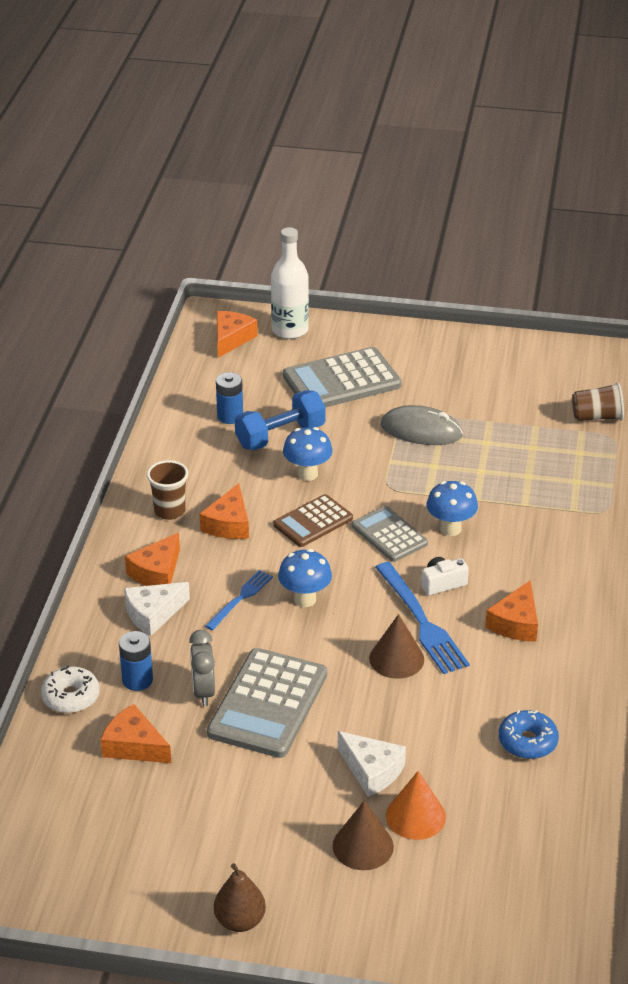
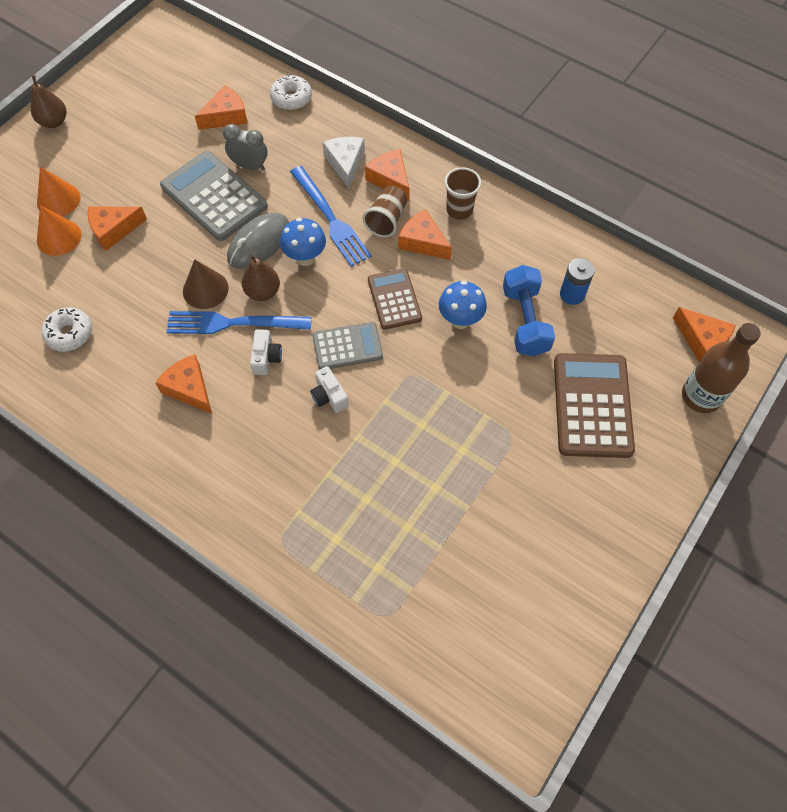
camera: 115 degrees right, 25 degrees up
blue battery [119,631,153,691] -> none
blue fork [205,570,273,630] -> blue fork [290,166,372,267], size x1.67
white bottle [271,227,309,339] -> brown bottle [682,323,761,413]
grey calculator [283,347,402,408] -> brown calculator [554,353,635,458]
brown cone [333,801,394,870] -> orange cone [37,167,81,216]
white cheese [338,731,406,797] -> orange cheese [88,206,147,251]
grey mouse [381,405,463,445] -> grey mouse moved to [227,213,289,269]
blue mushroom [426,481,478,536] -> white camera [310,366,349,413]
blue donut [499,710,559,759] -> white donut [41,307,92,352]
brown cup [572,382,624,421] -> brown cup moved to [363,186,407,237]
none -> brown pear [242,254,280,301]

